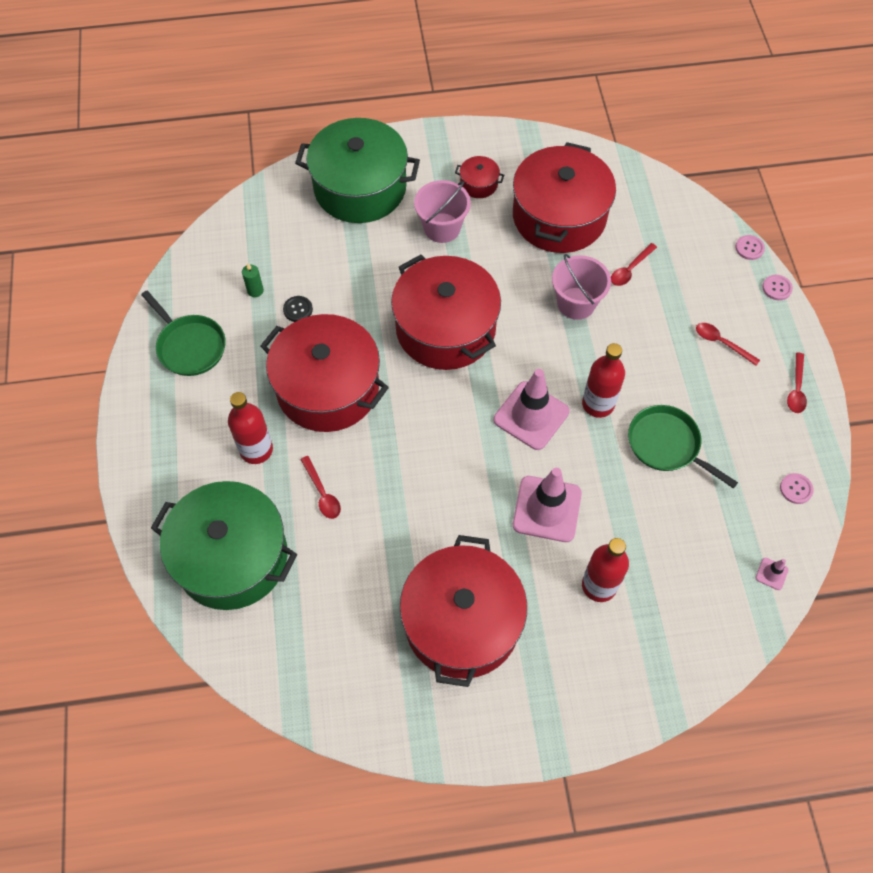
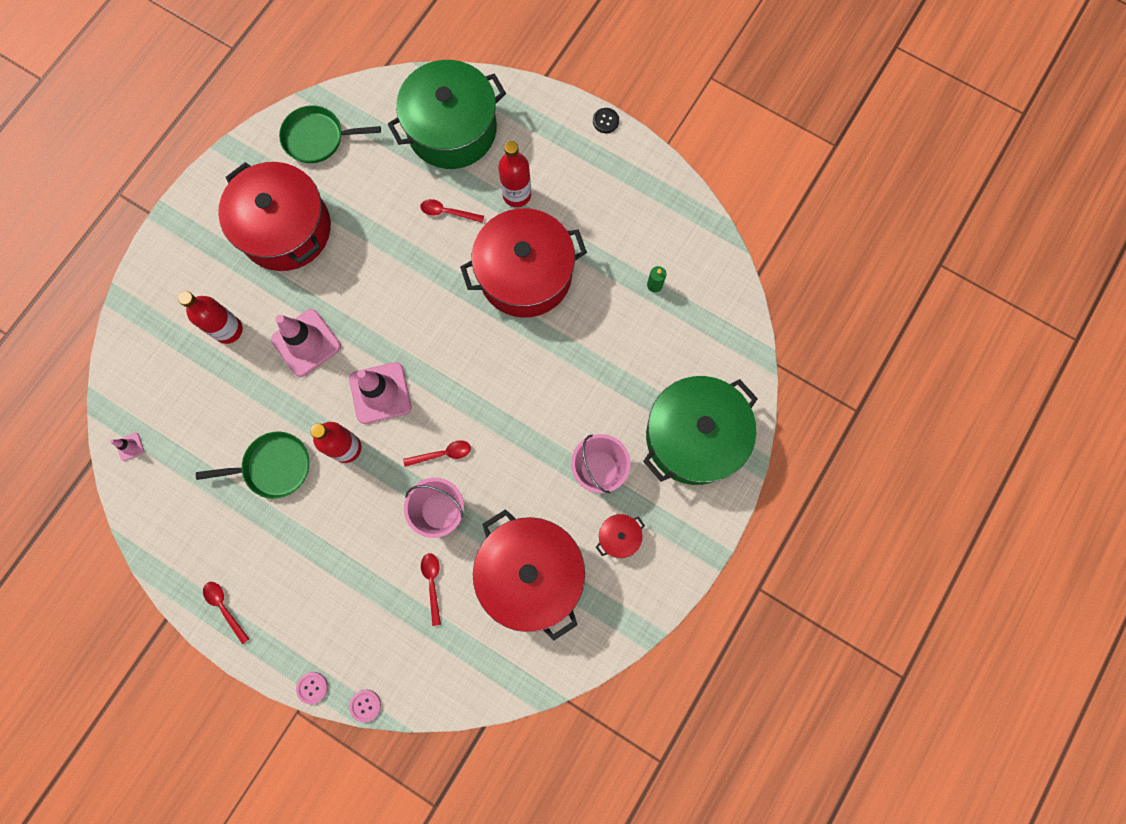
camera: 130 degrees right, 15 degrees up
green pan [141,291,226,376] -> green pan moved to [279,105,381,163]
black button [283,296,313,322] -> black button moved to [593,108,619,133]
red pot [391,255,501,370] -> none
red spoon [696,323,760,366] -> red spoon moved to [403,440,471,467]
pink button [780,473,814,504] -> none

